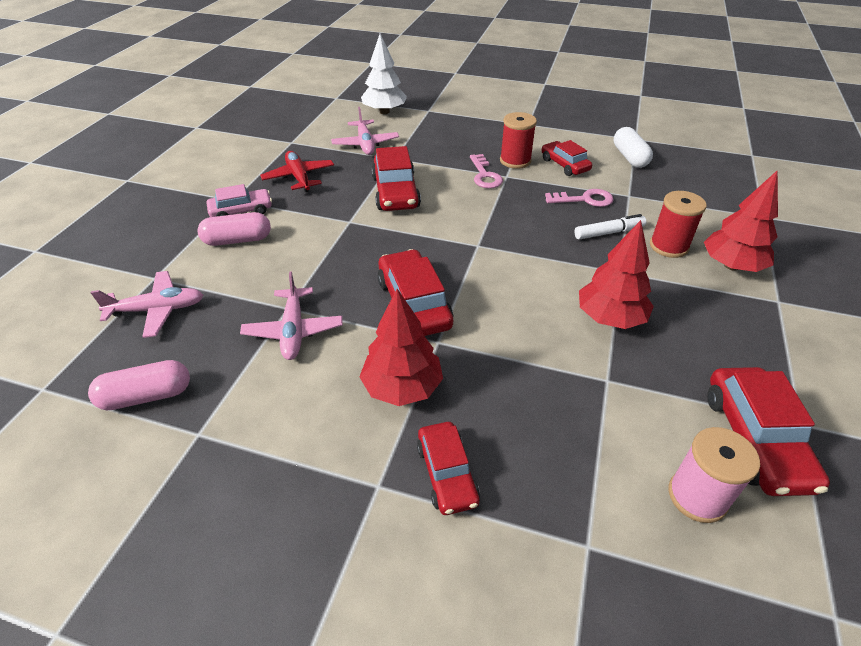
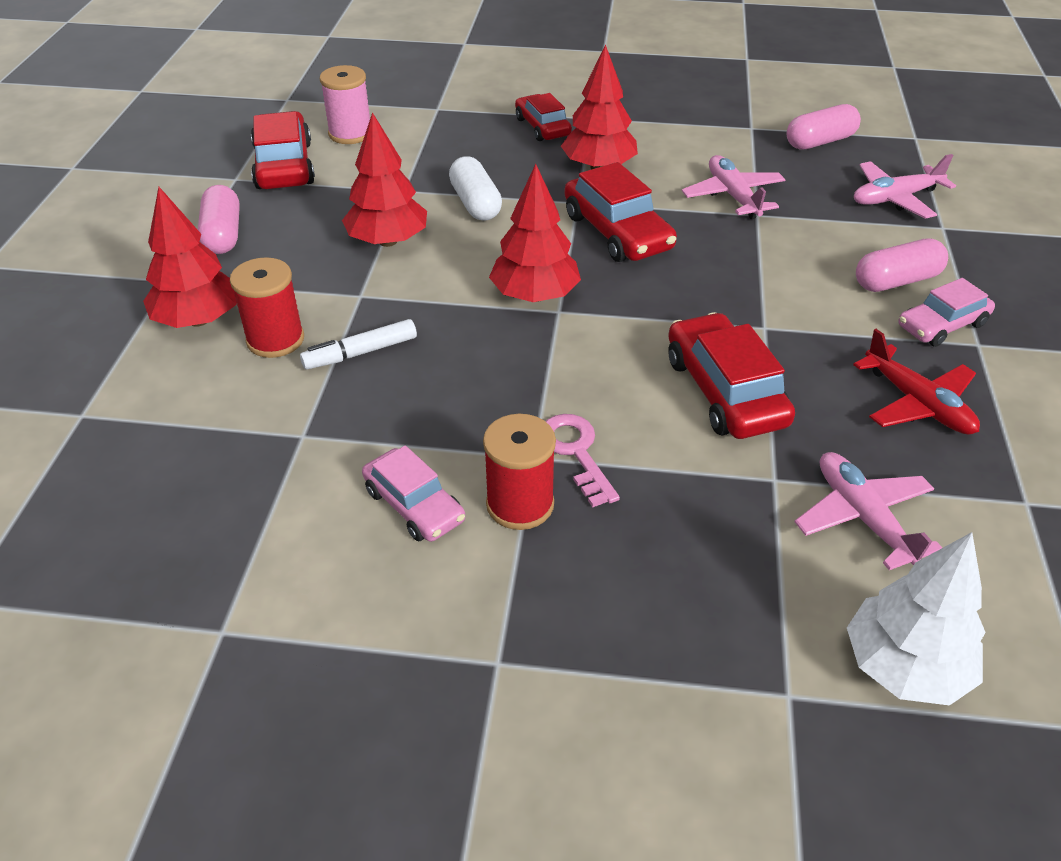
camera: 170 degrees right, 0 degrees up
red car [541,140,592,176] -> pink car [362,445,465,542]
pink key [545,189,614,207] -> none
white capsule [614,127,653,168] -> white capsule moved to [449,156,502,221]
none -> pink capsule [198,185,240,254]
none -> red tree [489,164,581,302]

